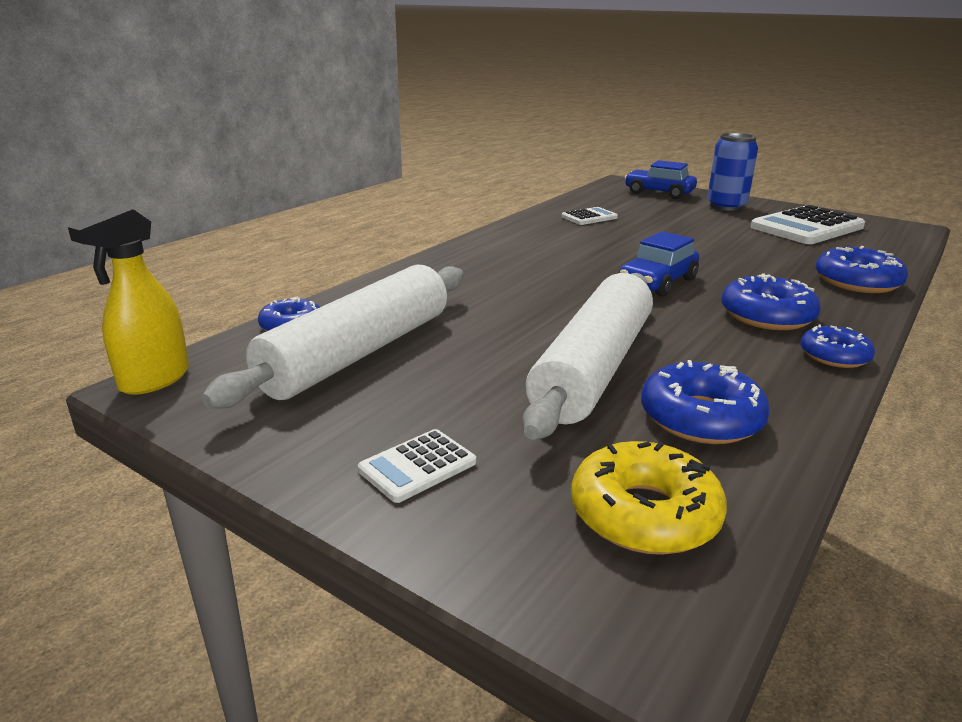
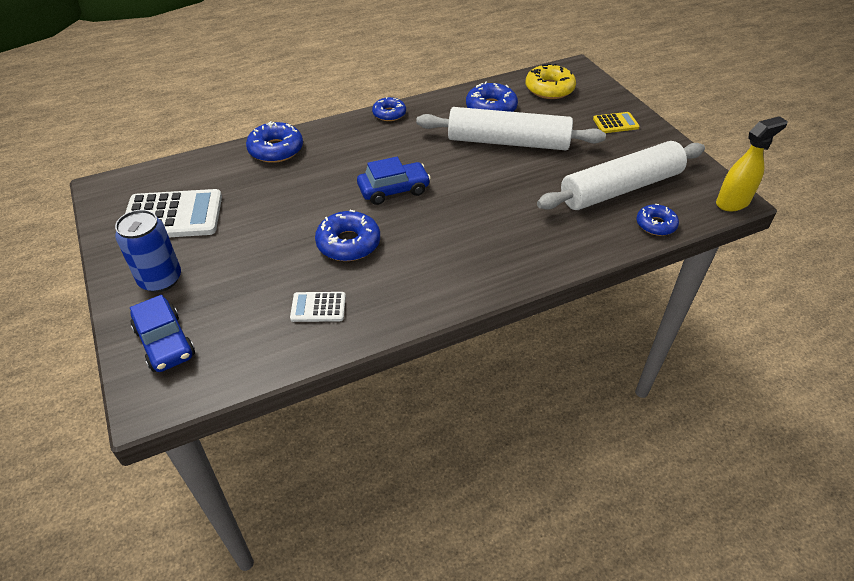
camera: 150 degrees left, 20 degrees up
white calculator [358,429,476,503] -> yellow calculator [593,112,639,133]
white rolling pin [522,273,653,440] -> white rolling pin turned 45 degrees clockwise [416,107,606,150]
blue donut [721,273,821,330] -> blue donut moved to [315,210,380,261]

